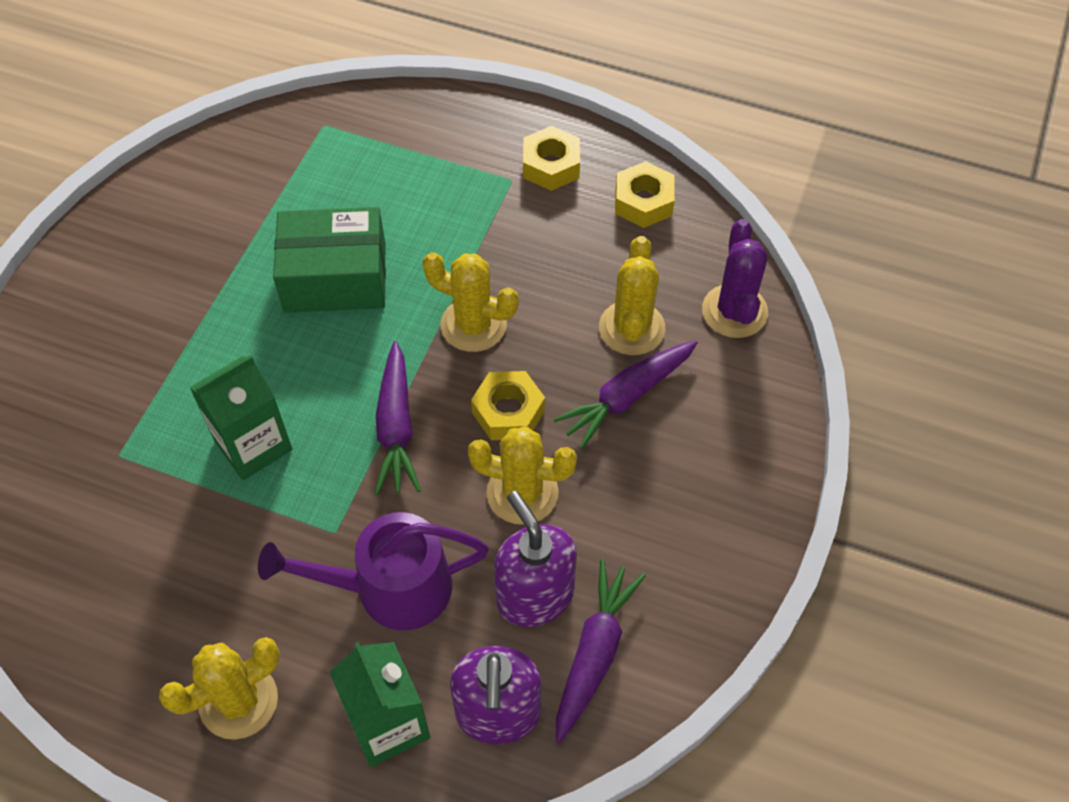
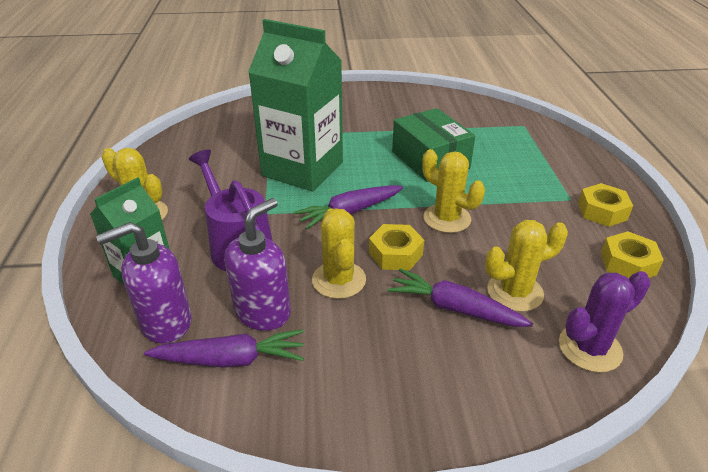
camera: 65 degrees right, 20 degrees down
green carton [190,355,292,480] -> green carton [248,19,343,191], size x1.73
yellow cactus [423,252,519,352] -> yellow cactus turned 45 degrees counterclockwise [422,149,485,233]

